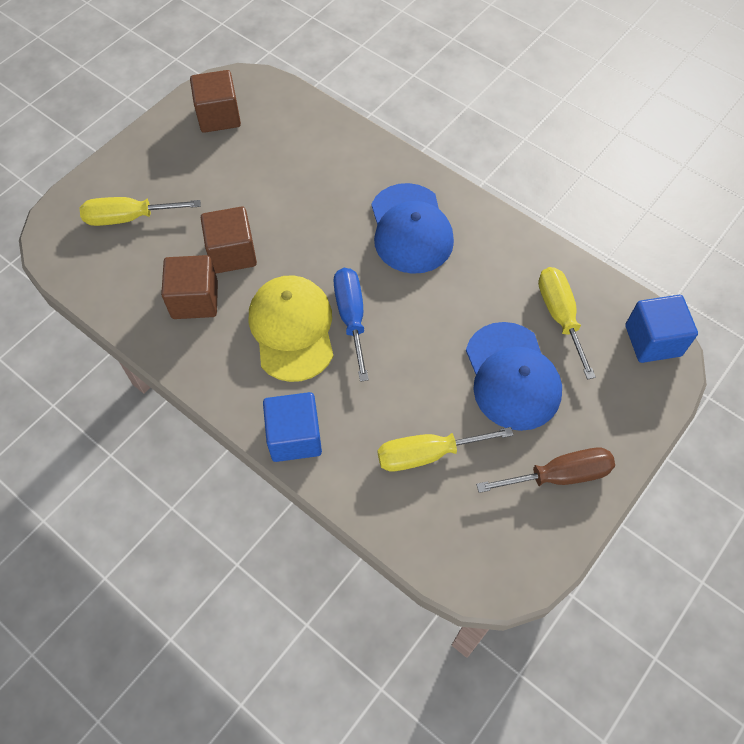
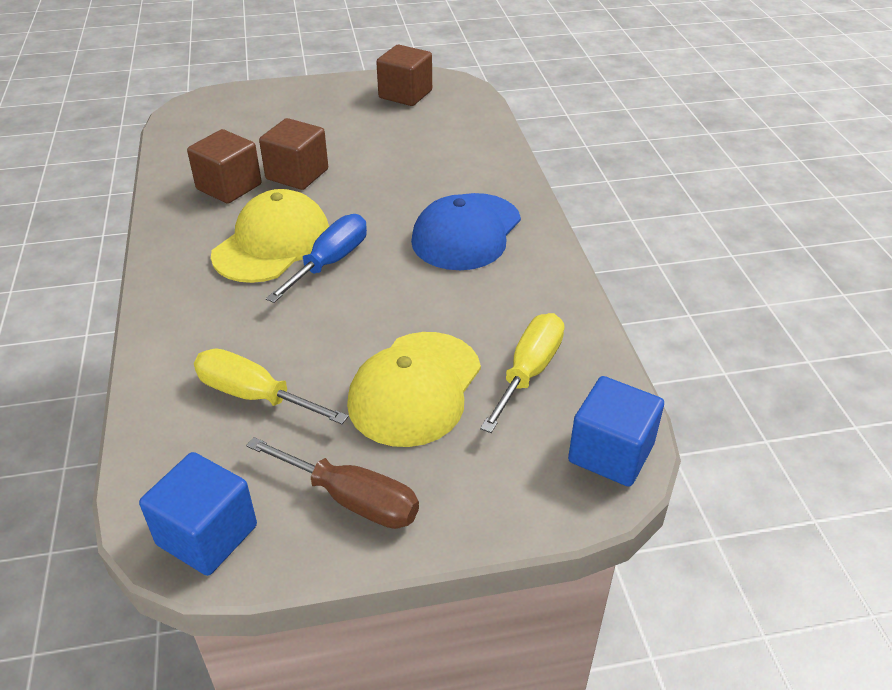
camera: 40 degrees right, 20 degrees down
yellow screwdriver [79,197,201,226] -> none
blue cube [263,392,322,462] -> blue cube moved to [139,452,257,576]
blue cap [466,322,562,431] -> yellow cap [347,332,481,447]

